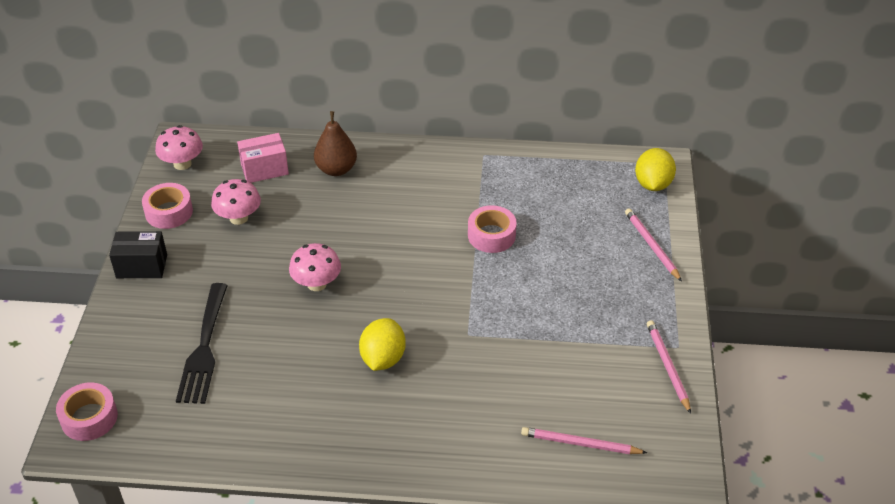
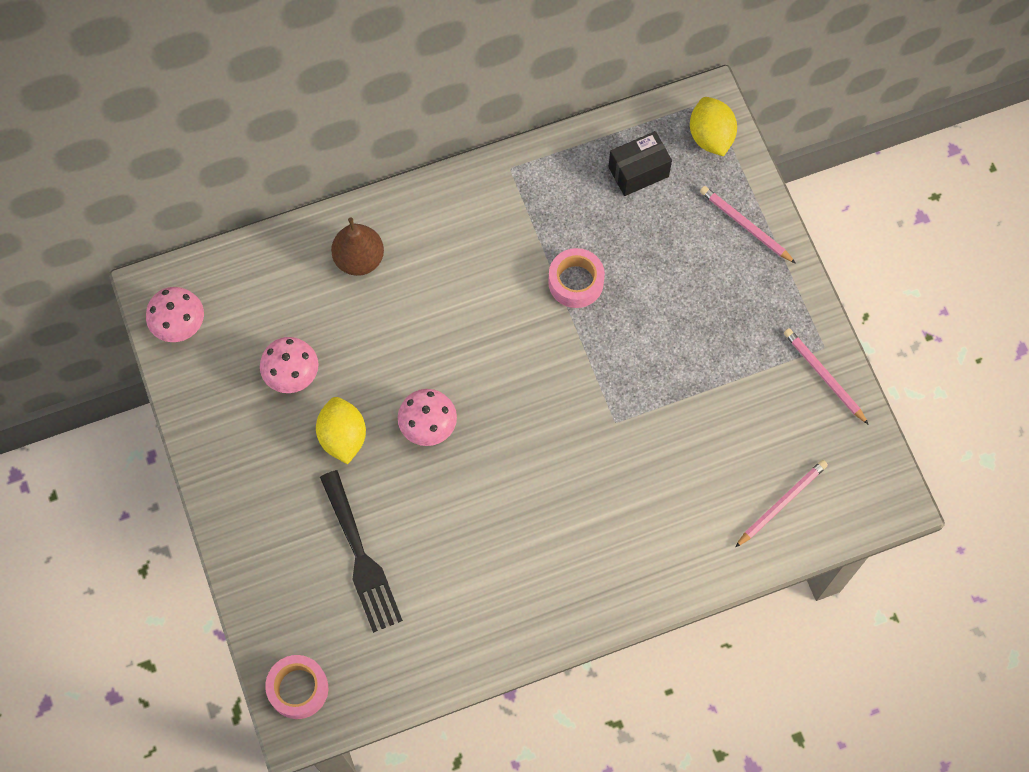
camera: 25 degrees left, 25 degrees up
black box [109,231,167,278] -> black box moved to [608,131,672,196]
pink tape [142,183,193,229] -> none
pink box [237,133,289,183] -> none
yellow lemon [359,318,406,371] -> yellow lemon moved to [316,397,366,464]
pink pencil [521,427,647,454] -> pink pencil turned 150 degrees clockwise [735,460,828,547]

